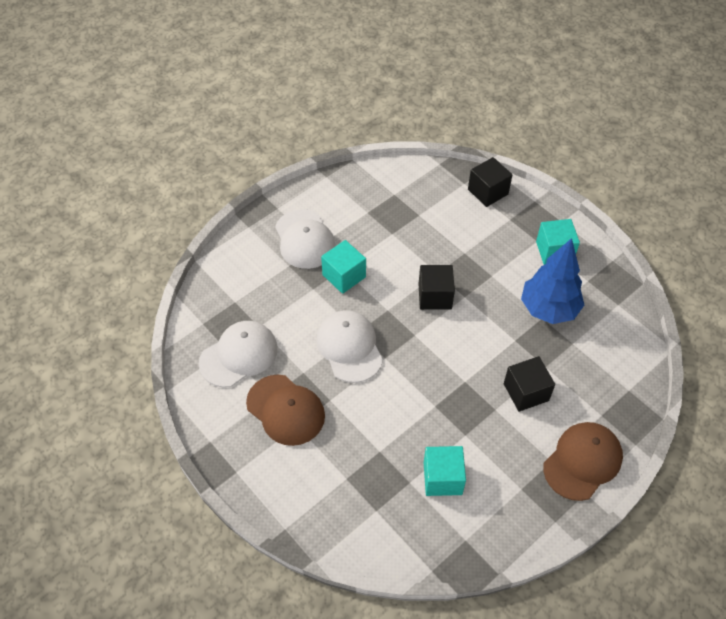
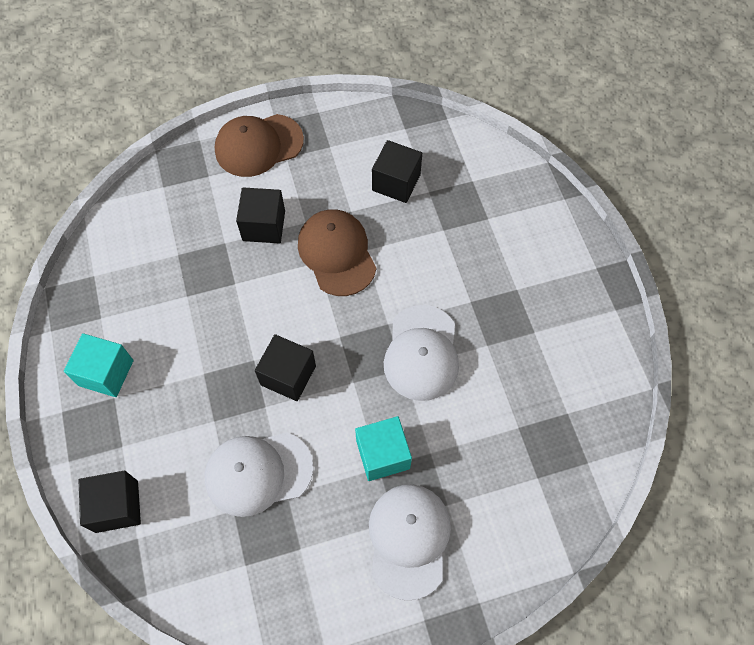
camera: 155 degrees left, 10 degrees up
white cap [199,321,278,387] -> white cap moved to [205,432,313,517]
brown cap [246,375,325,446] -> brown cap moved to [298,209,376,296]
turquoise cube [424,446,466,496] -> black cube [372,140,422,203]
blue tree [521,238,584,324] -> none

